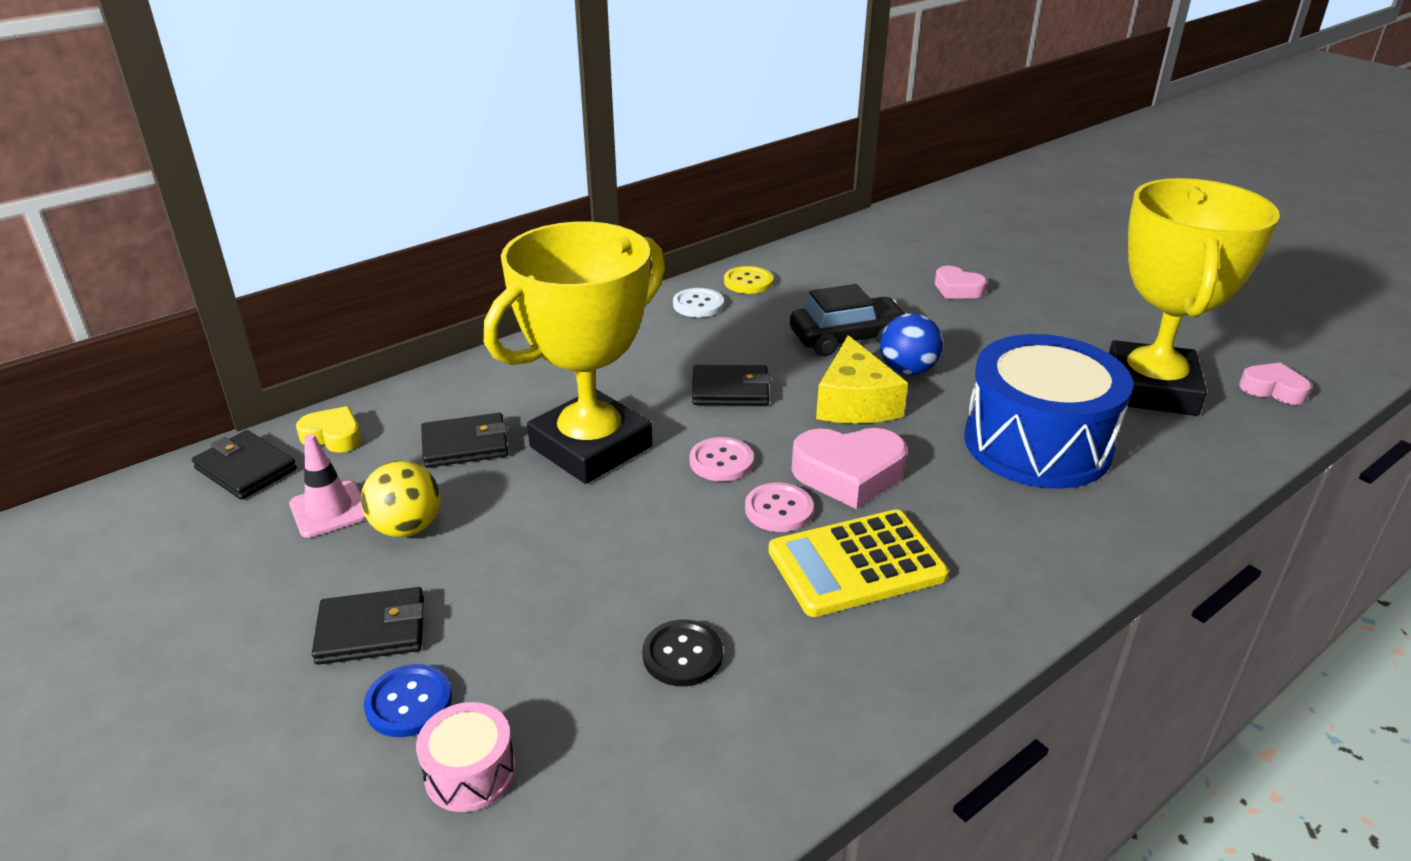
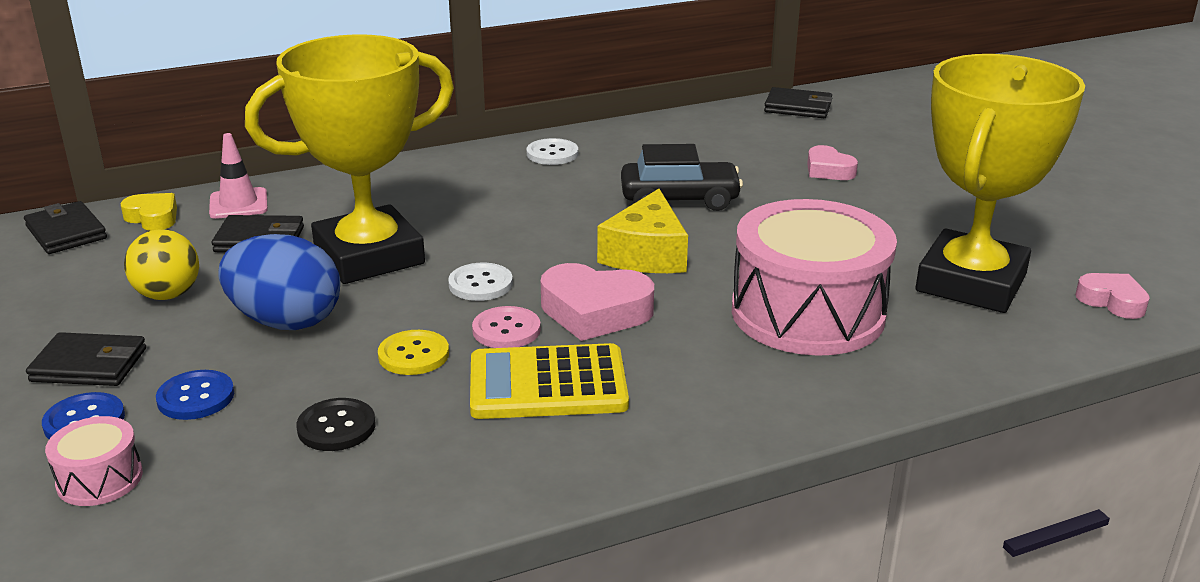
camera: 15 degrees right, 5 degrees down
pink traffic cone [289,434,366,538] -> pink traffic cone moved to [209,133,268,219]
pink button [689,437,754,482] -> white button [448,263,513,301]
black wallet [692,365,771,405] -> black wallet moved to [764,87,832,118]
yellow button [724,266,773,294] -> yellow button moved to [378,330,449,375]
blue ball [880,313,943,375] -> none
blue drum [964,334,1133,489] -> pink drum [732,199,897,356]
none -> blue button [156,370,234,420]
none -> blue egg [218,234,340,330]

